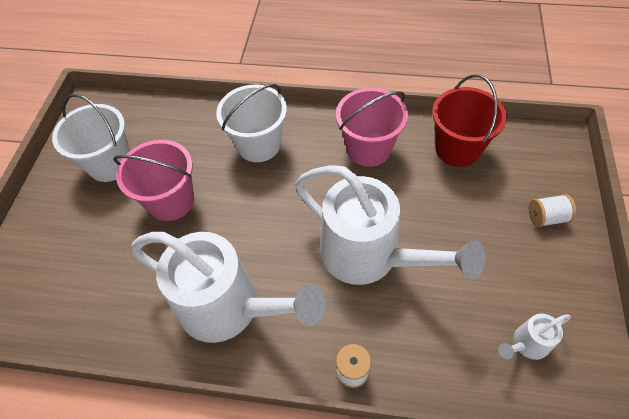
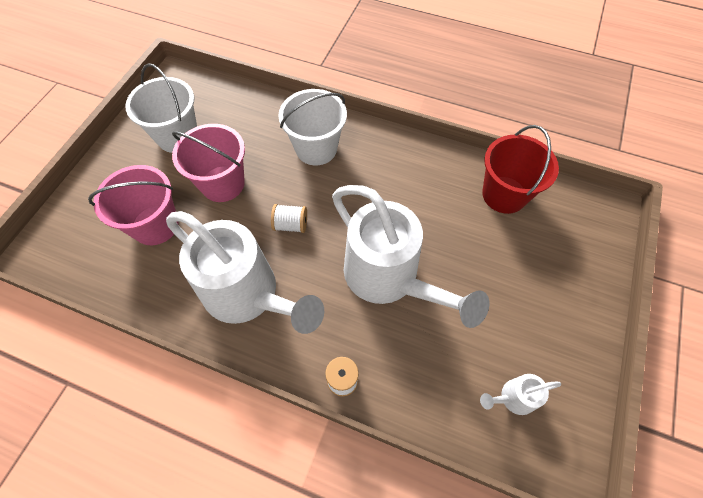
camera: 10 degrees right, 5 degrees up
pink bucket [336,88,408,167] -> pink bucket moved to [88,165,179,245]
white spool [529,194,576,227] -> white spool moved to [271,204,307,233]

